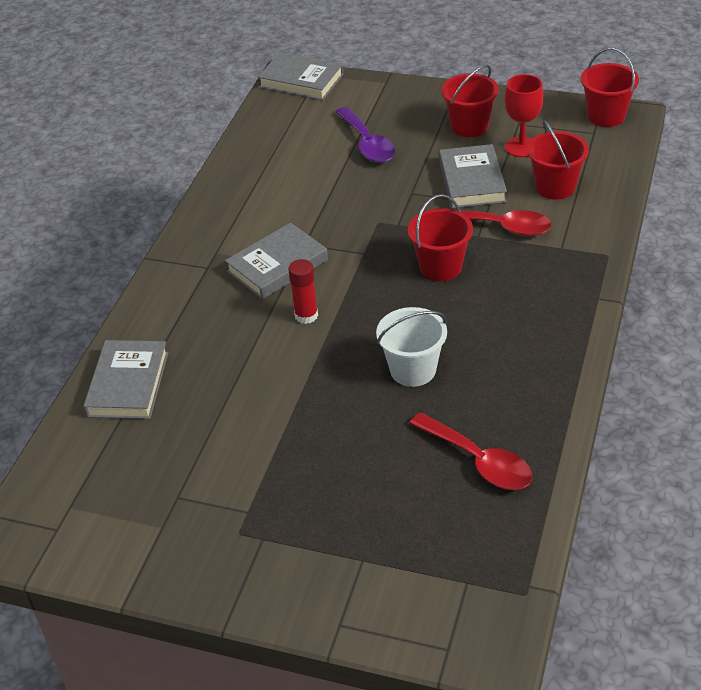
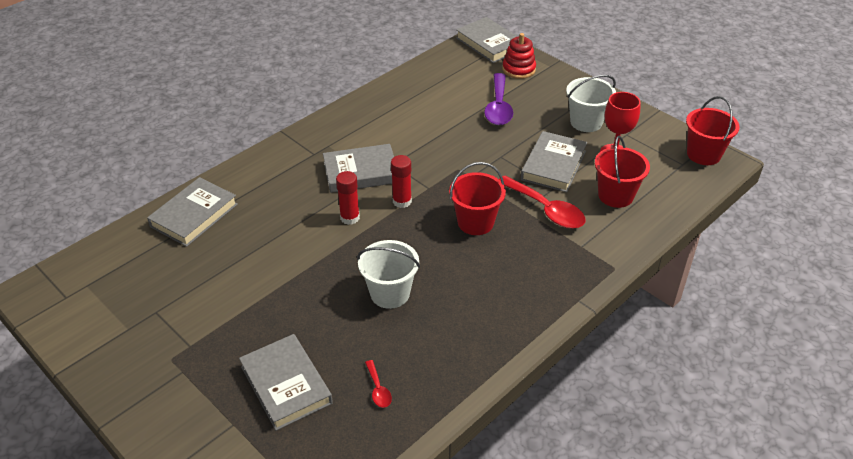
camera: 25 degrees right, 0 degrees up
red spoon [409,412,532,490] -> red spoon [365,360,392,408], size x0.48
red bucket [441,64,499,137] -> white bucket [566,75,616,132]
none -> grey book [239,334,333,431]
none -> red glue stick [391,155,412,208]
none -> red stacking toy [502,33,536,79]

